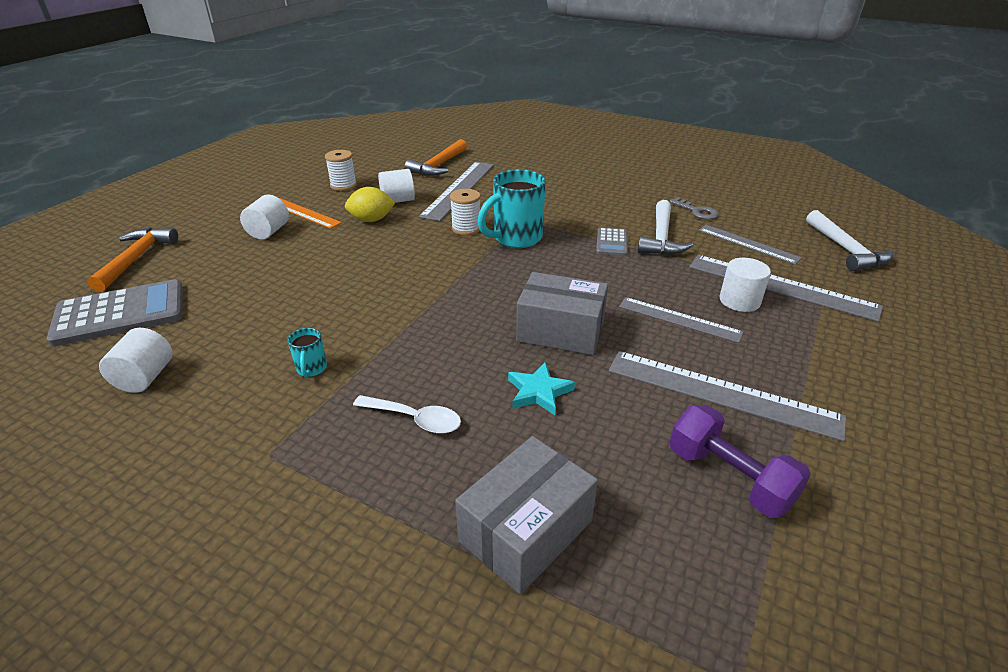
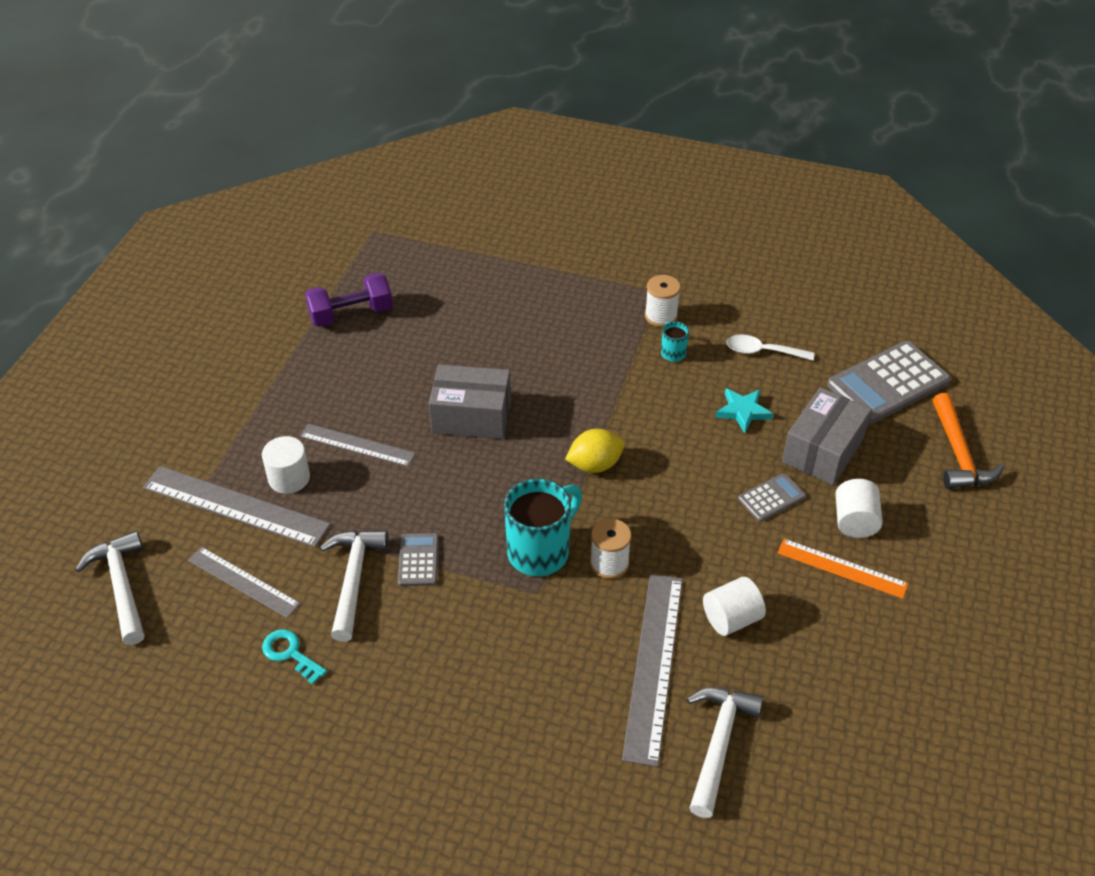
camera: 170 degrees right, 10 degrees up
white cylinder [99,328,173,393] -> none
white spool [325,150,357,191] -> white spool moved to [645,275,681,327]
yellow lemon [345,187,396,222] -> yellow lemon moved to [565,429,625,473]
white spoon [353,395,461,434] -> white spoon moved to [726,334,814,361]
orange hammer [405,139,467,176] -> white hammer [687,687,763,818]
grey box [455,436,598,594] -> grey box moved to [782,387,872,485]
turquoise star [508,362,575,415] -> turquoise star moved to [715,388,773,433]
grey ruler [609,351,846,442] -> none
grey key [670,197,718,220] -> turquoise key [262,629,327,685]
purple dumbbell [670,405,811,518] -> purple dumbbell turned 60 degrees counterclockwise [305,273,393,327]
none -> grey calculator [738,473,806,522]

